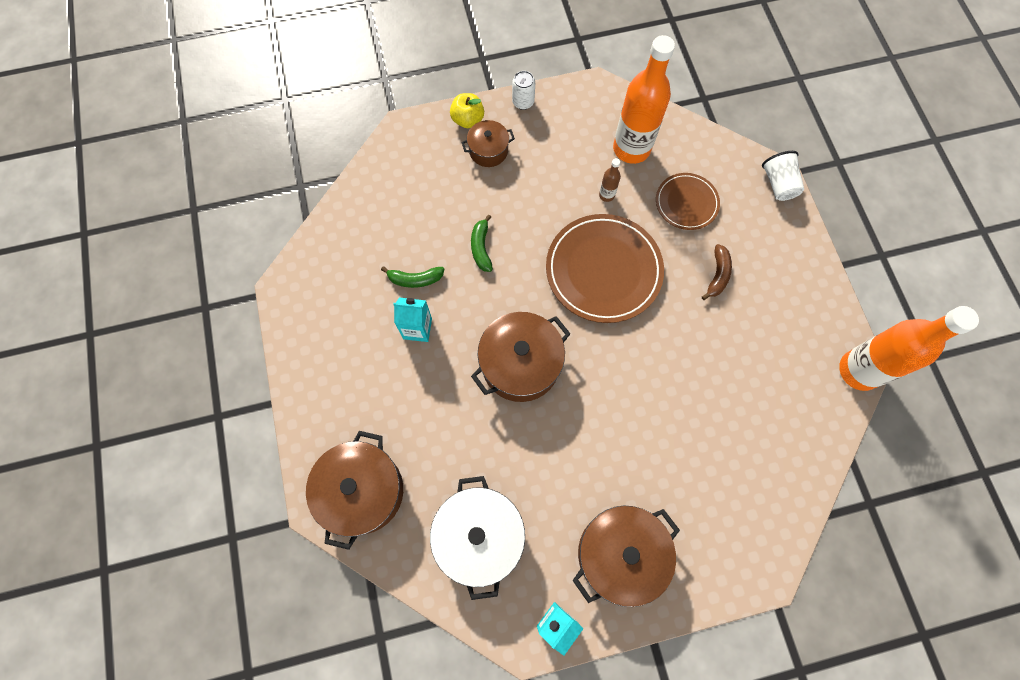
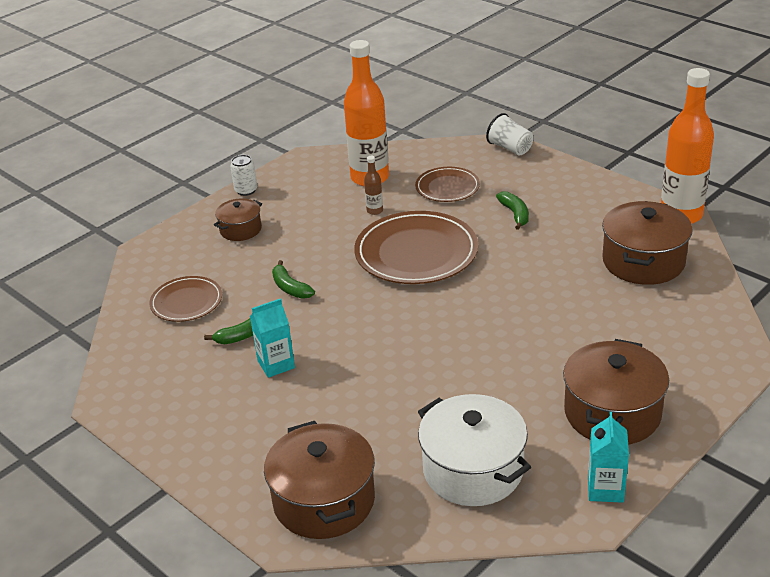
camera: 30 degrees left, 35 degrees down
yellow apple [450,93,484,128] -> none
brown pot [471,312,570,402] -> brown pot moved to [602,201,693,285]
brown banana [702,244,732,300] -> green banana [496,191,529,230]
none -> brown plate [149,276,222,322]

